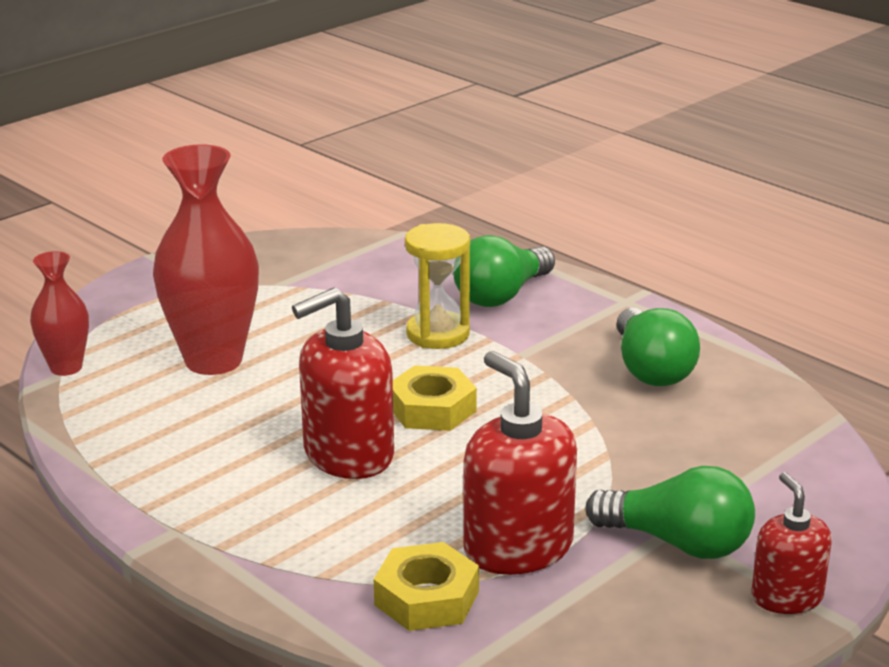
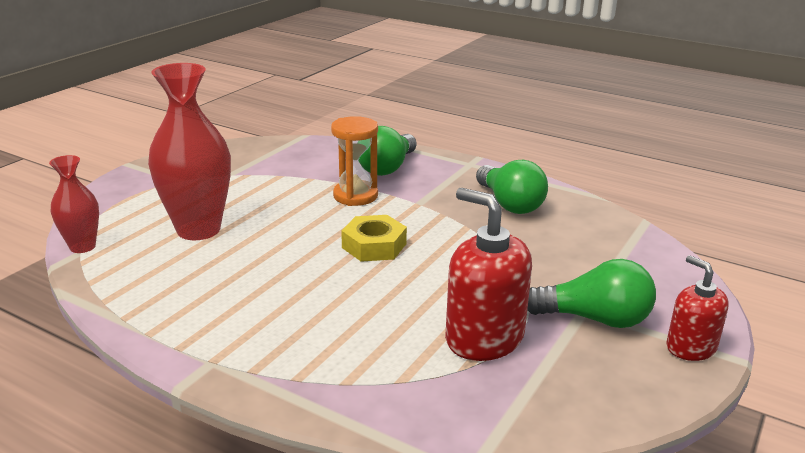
camera: 15 degrees left, 0 degrees up
red soap dispenser [292,288,394,479] -> none
yellow nut [374,542,479,631] -> none
yellow hourglass [405,223,470,349] -> orange hourglass [331,116,378,206]

